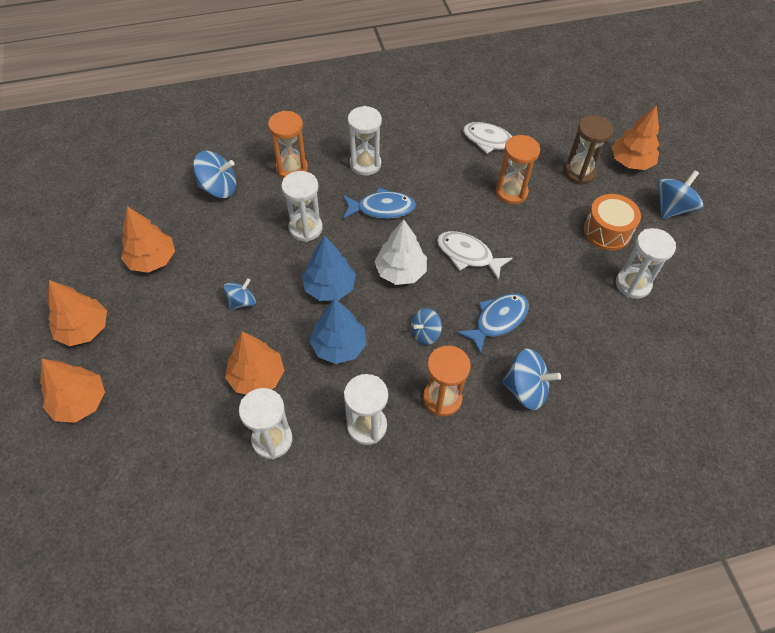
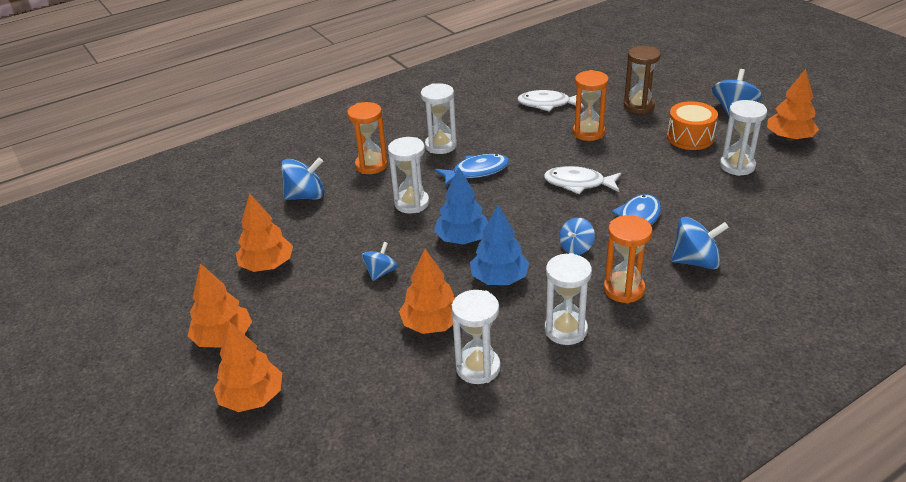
camera: 15 degrees left, 20 degrees down
white tree [375,219,427,285] -> none
orange tree [611,105,659,170] -> orange tree moved to [767,69,819,141]

